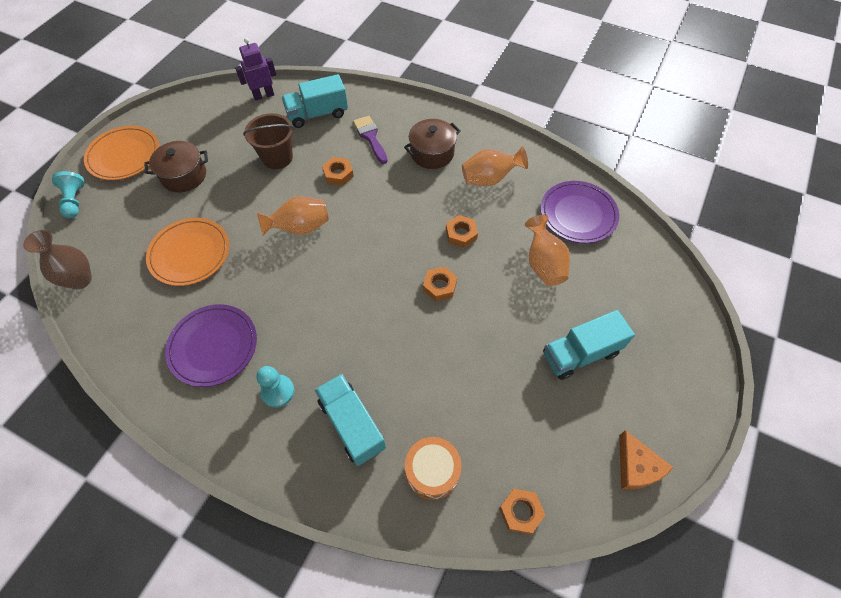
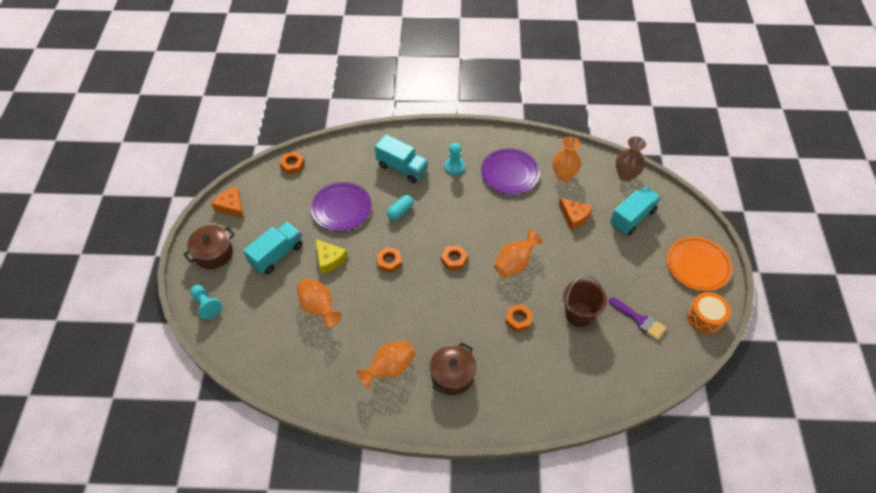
camera: 155 degrees right, 5 degrees down
turquoise pawn [52,171,84,218] -> turquoise pawn moved to [190,285,222,320]
brown pot [145,141,208,192] -> brown pot moved to [183,225,235,269]
orange plate [146,218,229,286] -> orange cheese [559,198,593,230]
purple robot [235,38,276,101] -> none
turquoise truck [282,74,348,128] -> turquoise truck moved to [610,186,661,235]
purple brush [353,116,388,164] -> purple brush moved to [609,297,667,340]
orange drum [405,437,462,500] -> orange drum moved to [687,292,731,334]
orange nut [446,215,478,248] -> orange nut moved to [441,246,468,270]
purple plate [540,181,619,243] -> purple plate moved to [311,182,372,231]
none -> yellow cheese [316,239,348,274]
none -> turquoise capsule [387,195,414,220]
none -> orange vase [552,136,581,182]

